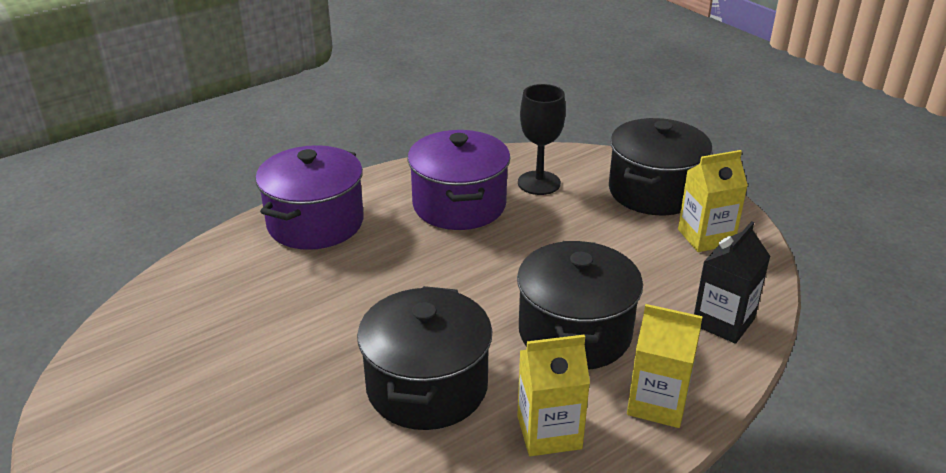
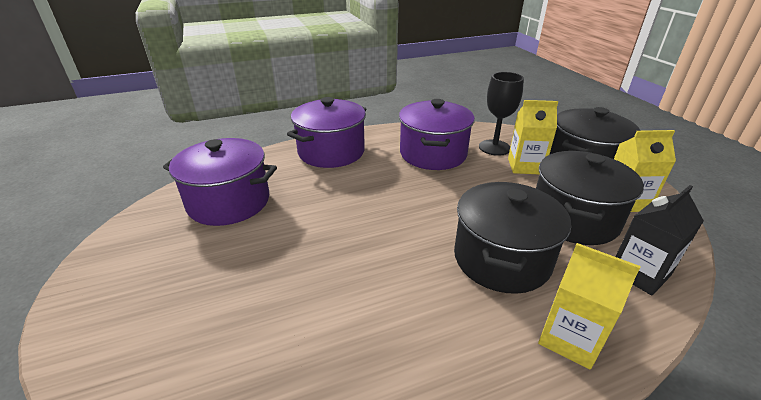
camera: 15 degrees right, 0 degrees up
black pot [357,286,492,430] -> black pot moved to [536,151,644,245]
yellow carton [517,335,590,456] -> yellow carton moved to [508,100,558,175]
none -> purple pot [163,138,277,226]

